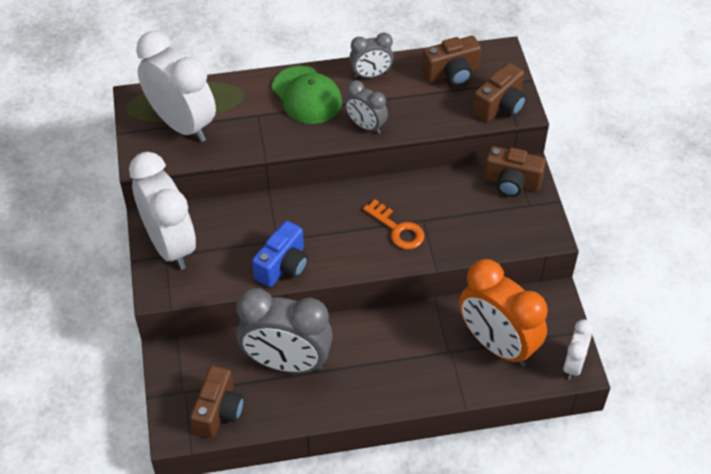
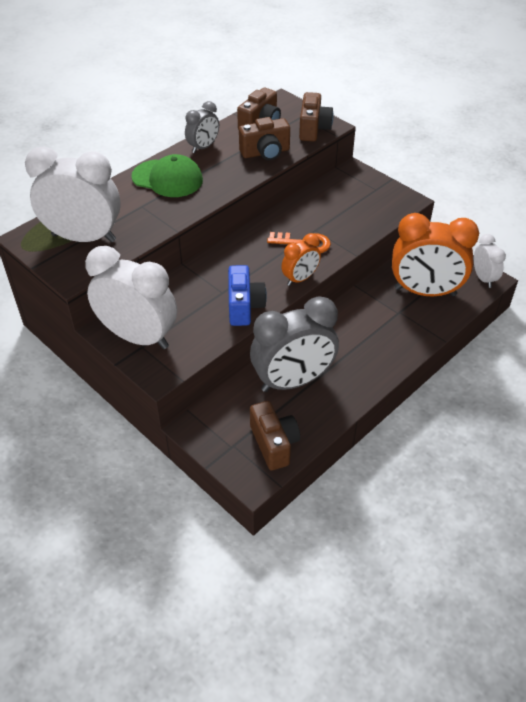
camera: 35 degrees left, 5 degrees down
grey clock [345,80,388,134] -> none
brown camera [484,146,546,197] -> brown camera moved to [239,117,290,160]
none -> orange clock [281,233,321,286]

